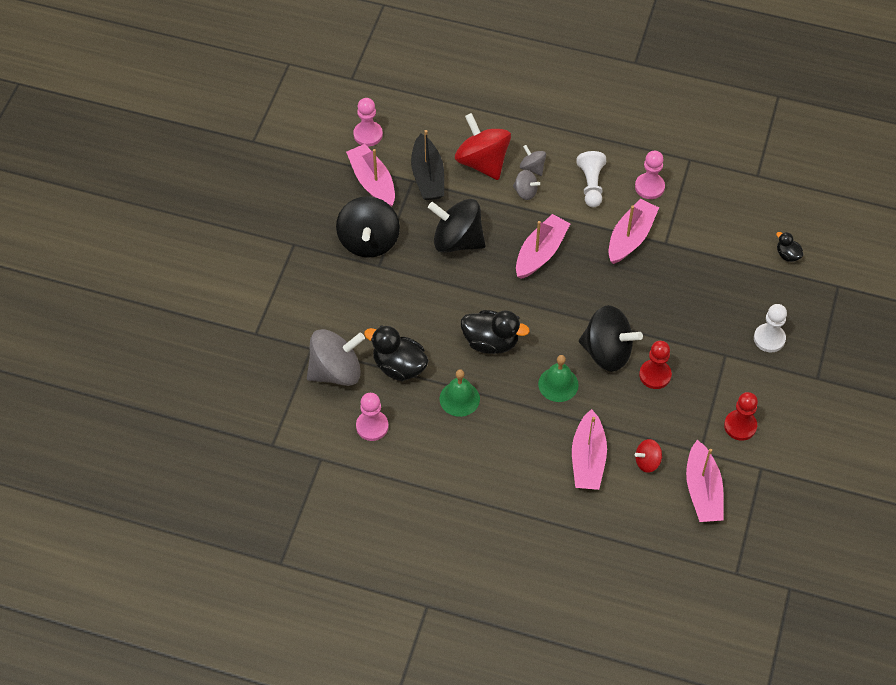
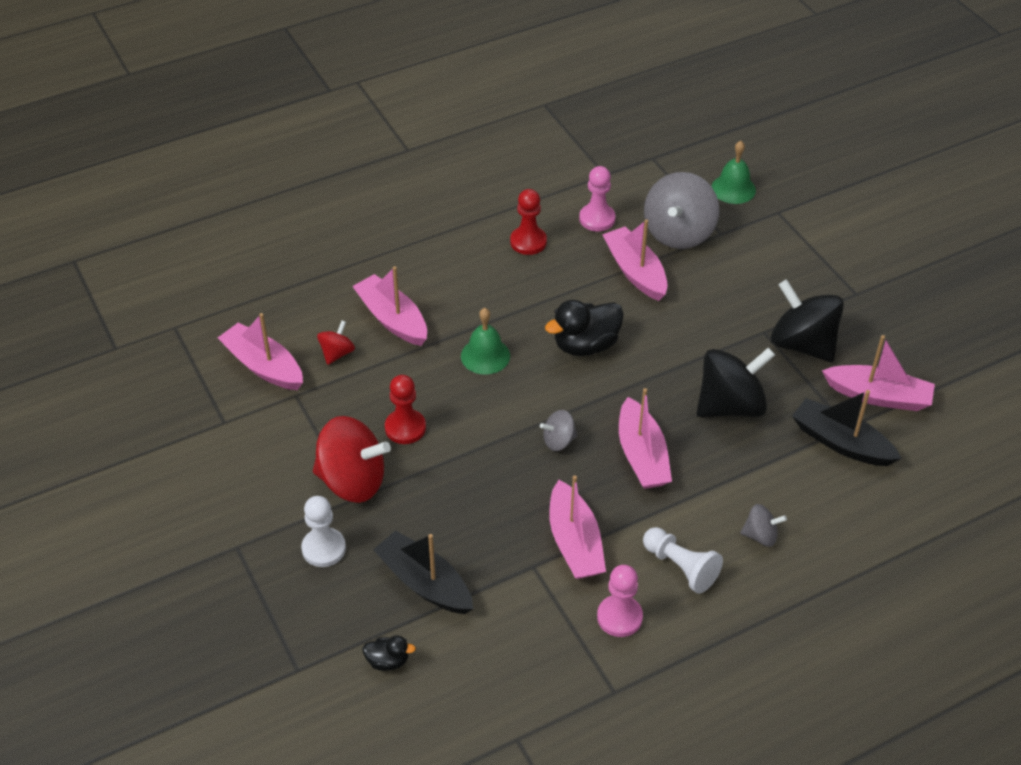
camera: 135 degrees right, 10 degrees down
pink pawn [353,98,383,146] -> none
black duck [364,325,429,381] -> pink boat [602,219,668,301]
green bell [440,369,480,417] -> green bell moved to [711,141,756,204]
red spinning top [455,113,511,180] -> red spinning top moved to [313,416,391,503]
grey spinning top [513,170,540,200] -> grey spinning top moved to [540,410,578,451]
black spinning top [579,305,643,372] -> none
red pawn [724,392,758,441] -> red pawn moved to [510,189,547,255]
none -> black boat [373,530,473,614]

